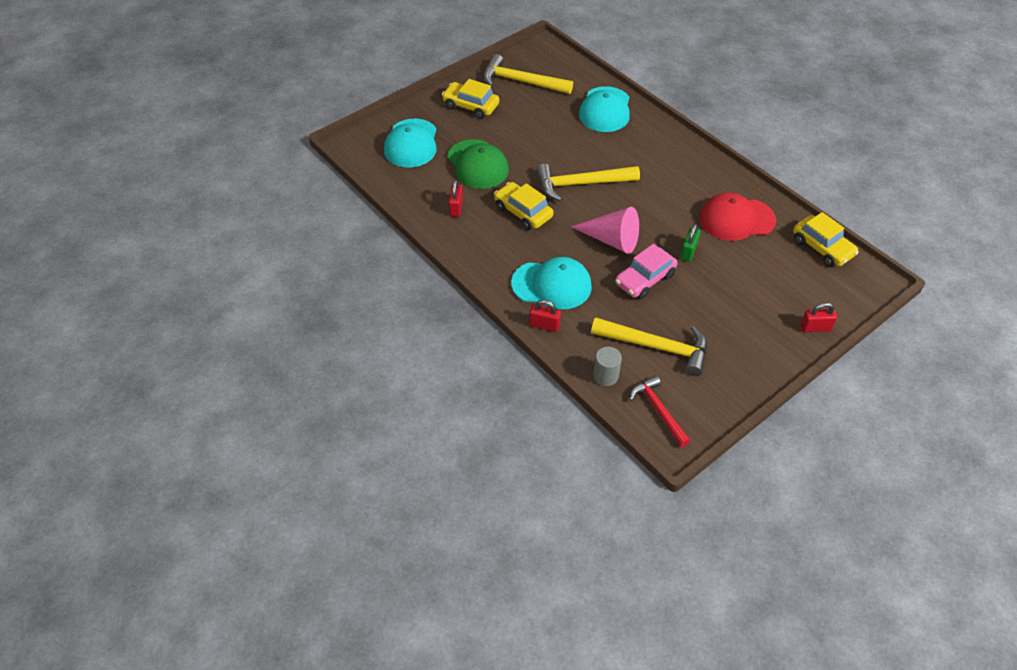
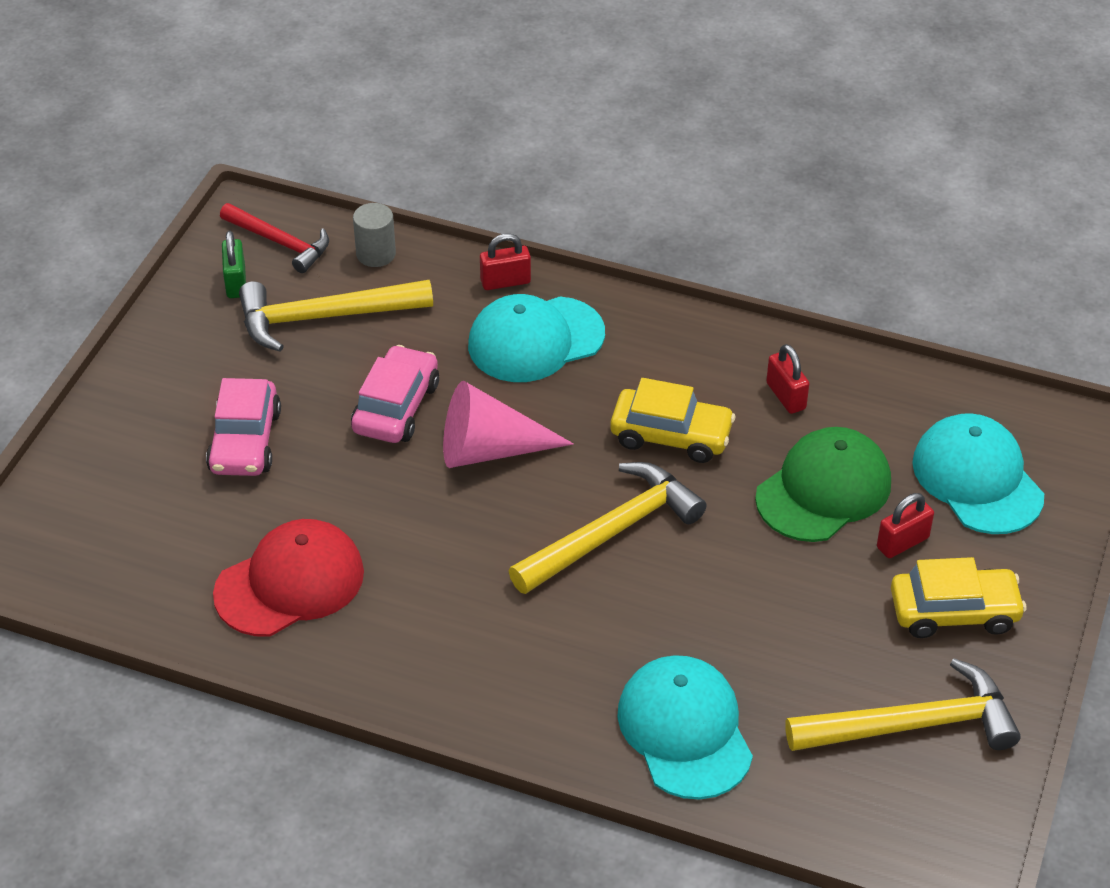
camera: 150 degrees right, 5 degrees down
green cap [447,139,509,189] -> green cap turned 105 degrees clockwise [755,427,891,542]
green padlock [680,224,701,262] -> green padlock moved to [222,231,246,298]
yellow car [793,212,859,267] -> none
red padlock [800,302,837,332] -> red padlock moved to [877,493,934,558]
none -> pink car [206,378,281,476]

